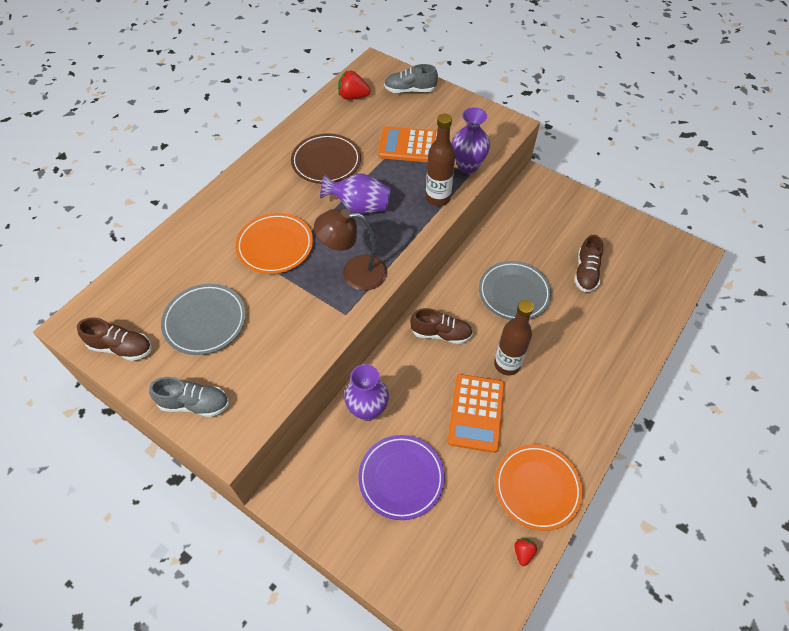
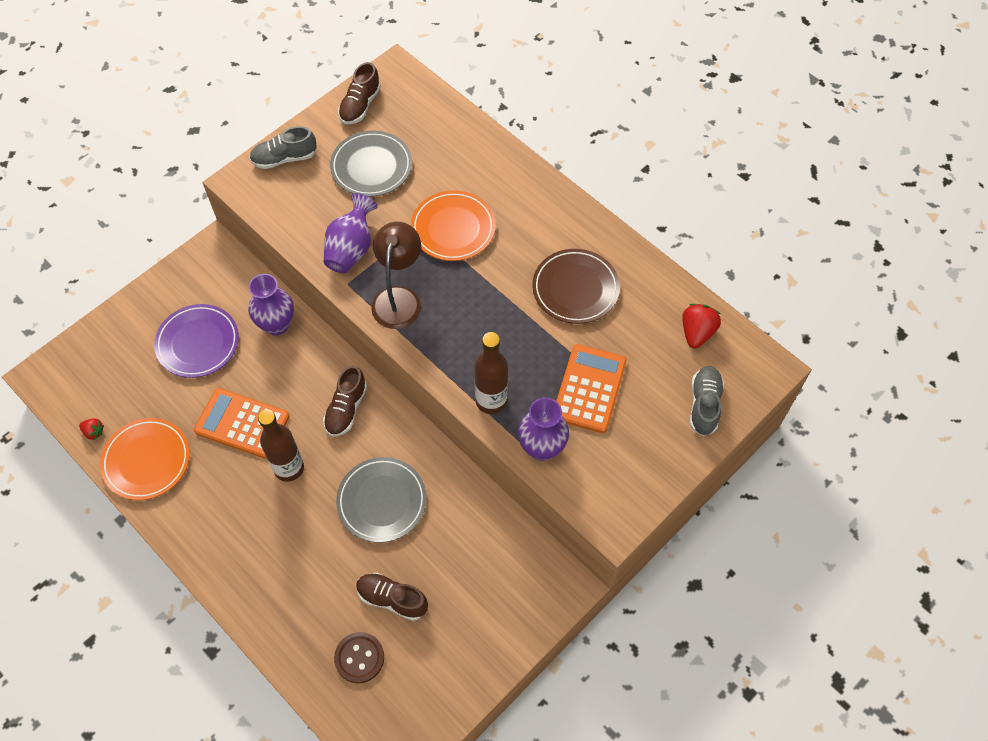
camera: 100 degrees right, 5 degrees up
grey shoe [149,377,229,417] -> grey shoe turned 60 degrees clockwise [249,126,317,169]
purple vase [320,173,391,214] -> purple vase moved to [324,193,378,273]
none -> brown button [334,632,384,684]

